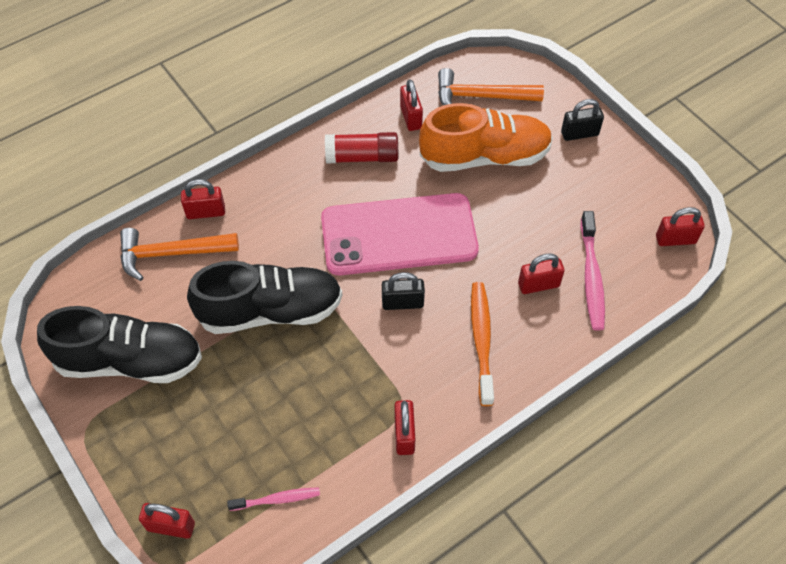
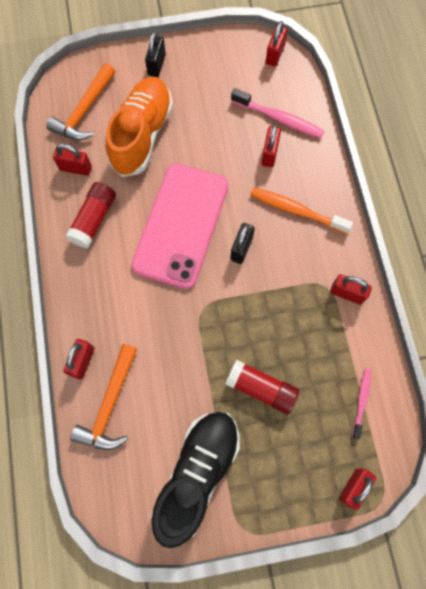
camera: 65 degrees left, 15 degrees up
black shoe [187,261,342,334] -> none
none -> red glue stick [225,360,299,414]

